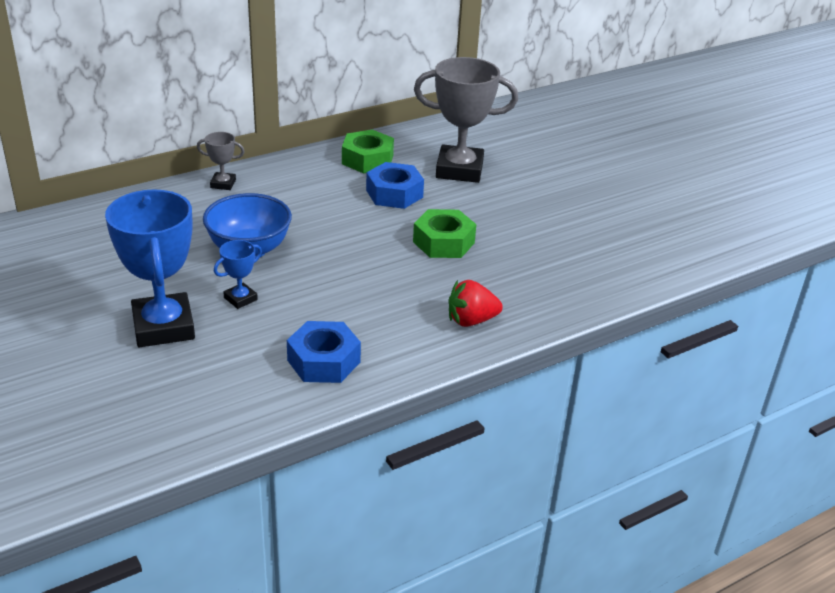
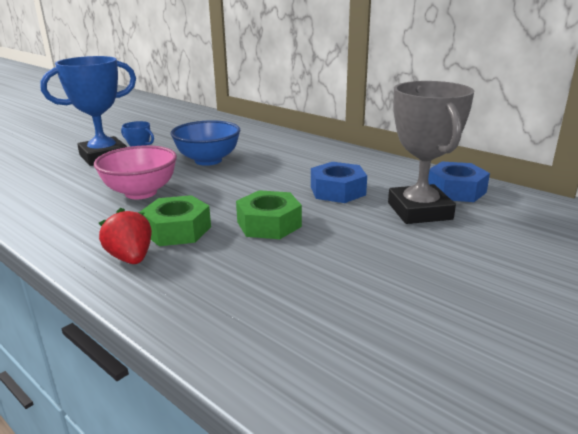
camera: 75 degrees right, 10 degrees down
grey trophy [197,132,245,190] -> none
blue nut [287,321,361,383] -> blue nut moved to [428,162,490,202]
green nut [342,130,394,173] -> green nut moved to [140,195,211,246]
none -> pink bowl [94,145,177,199]

